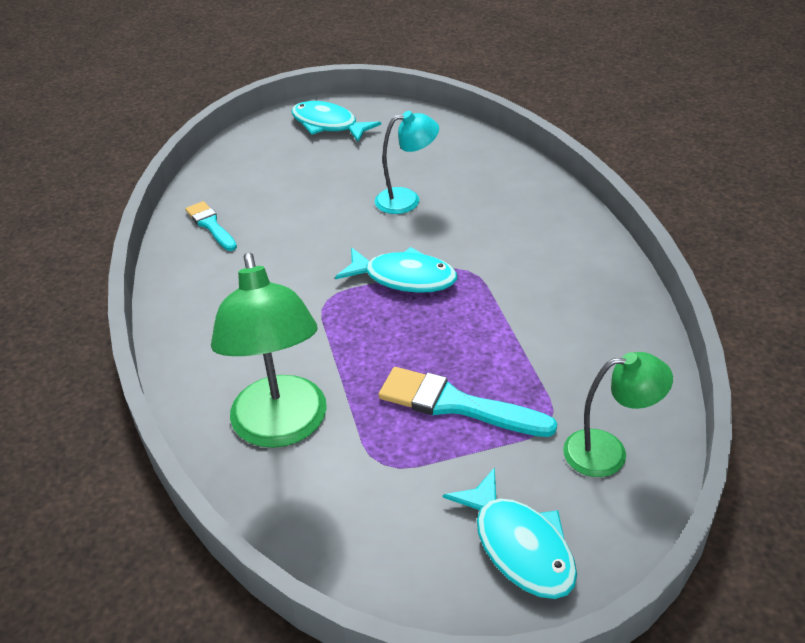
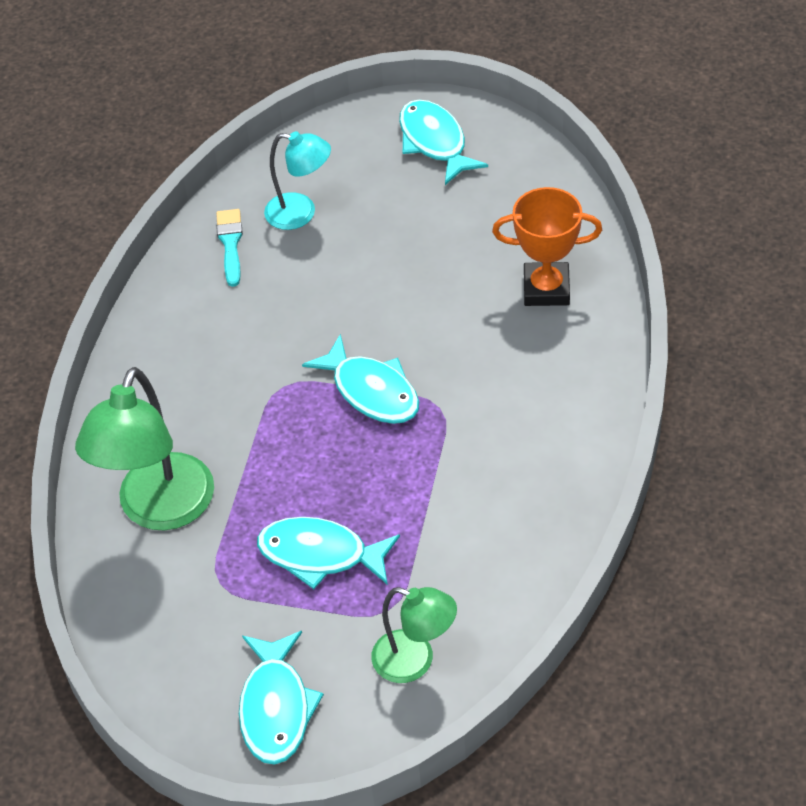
camera: 30 degrees right, 10 degrees up
turquoise lamp [375,111,439,214] -> turquoise lamp moved to [264,131,331,230]
turquoise brush [379,367,557,437] -> turquoise fish [257,517,400,589]
none -> orange trophy [492,187,602,306]

